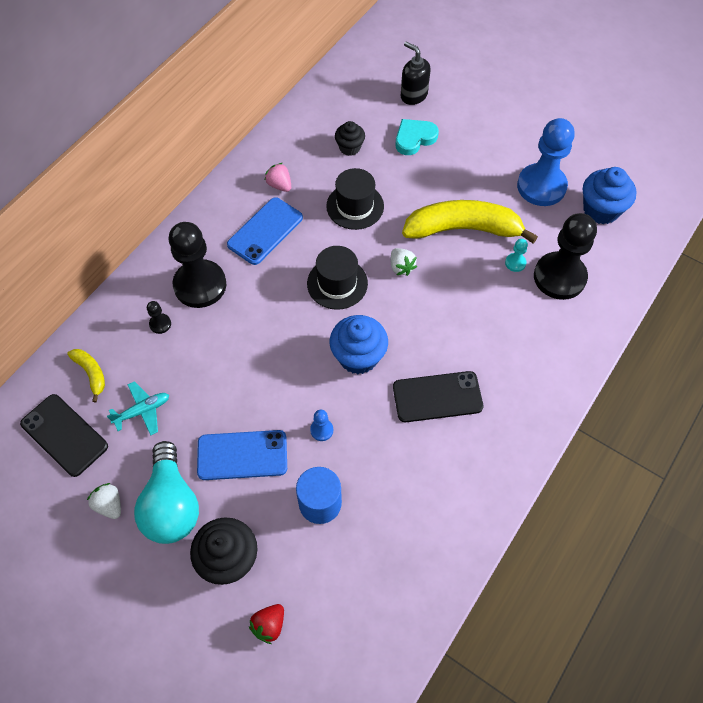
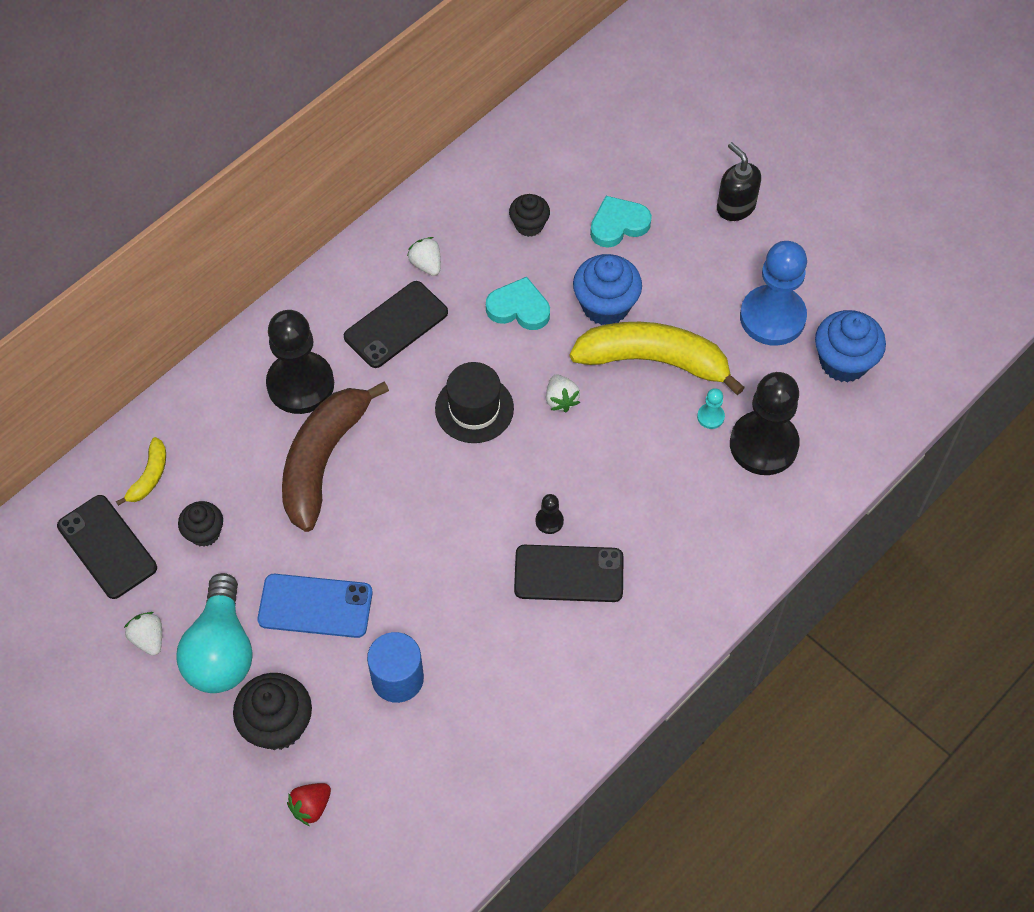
camera: 10 degrees right, 0 degrees up
yellow banana [67,349,105,402] -> yellow banana turned 45 degrees clockwise [116,437,166,506]
turquoise plane [107,381,169,435] -> black cupcake [178,501,223,547]
black pawn [147,301,171,334] -> black pawn moved to [536,494,564,534]
blue phone [227,197,303,265] -> black phone [344,281,448,368]
pink strawberry [264,163,291,192] -> white strawberry [407,237,441,276]
blue pawn [310,410,333,441] -> none
black hat [326,168,384,230] -> turquoise heart [486,277,550,330]
blue cupcake [330,315,388,374] -> blue cupcake moved to [573,254,642,325]
black soap dispenser [401,41,431,105] -> black soap dispenser moved to [717,142,761,221]
none -> brown banana [282,381,389,532]

